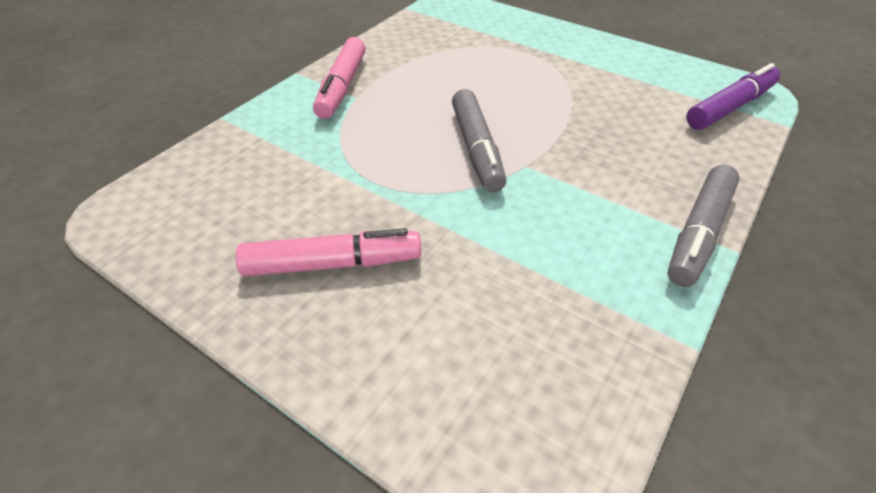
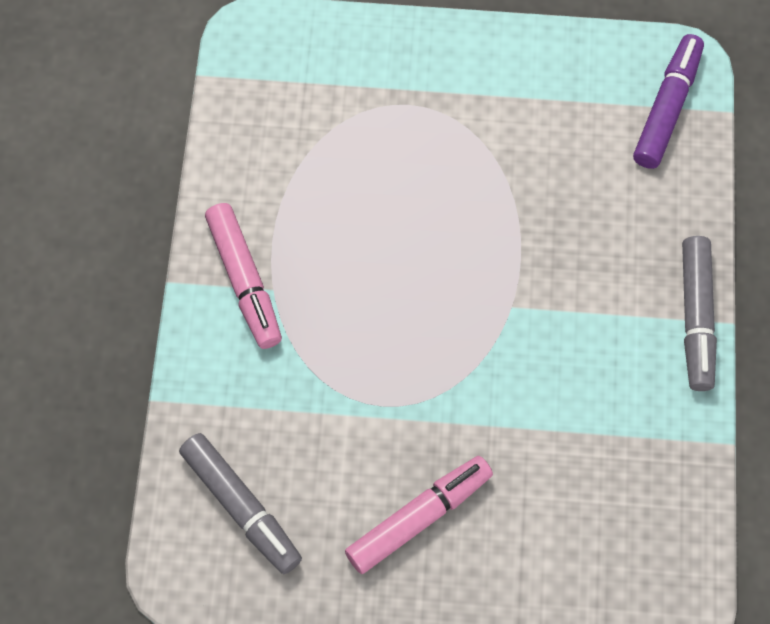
camera: 30 degrees left, 20 degrees up
grey marker [452,89,506,192] -> grey marker moved to [179,433,302,574]

